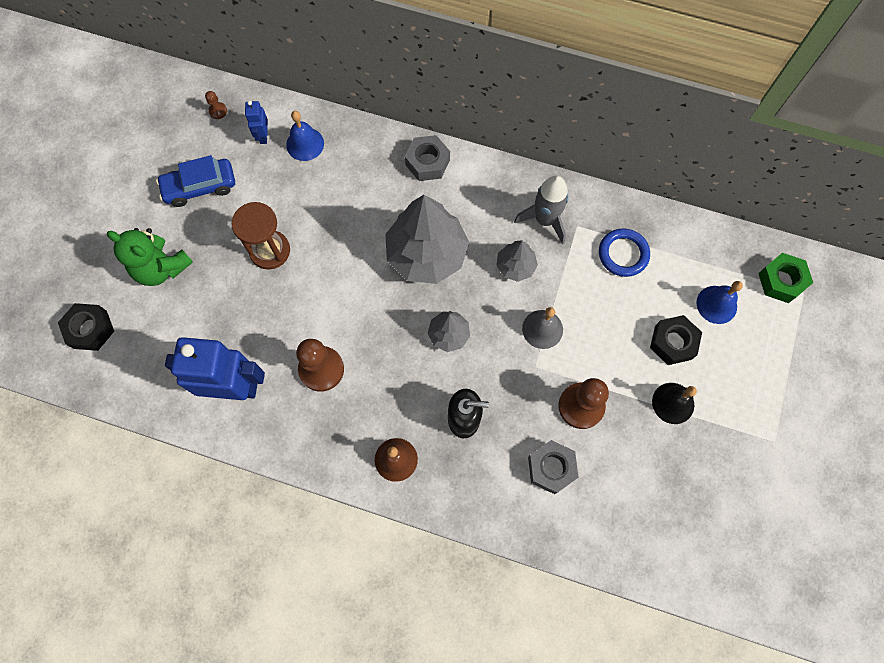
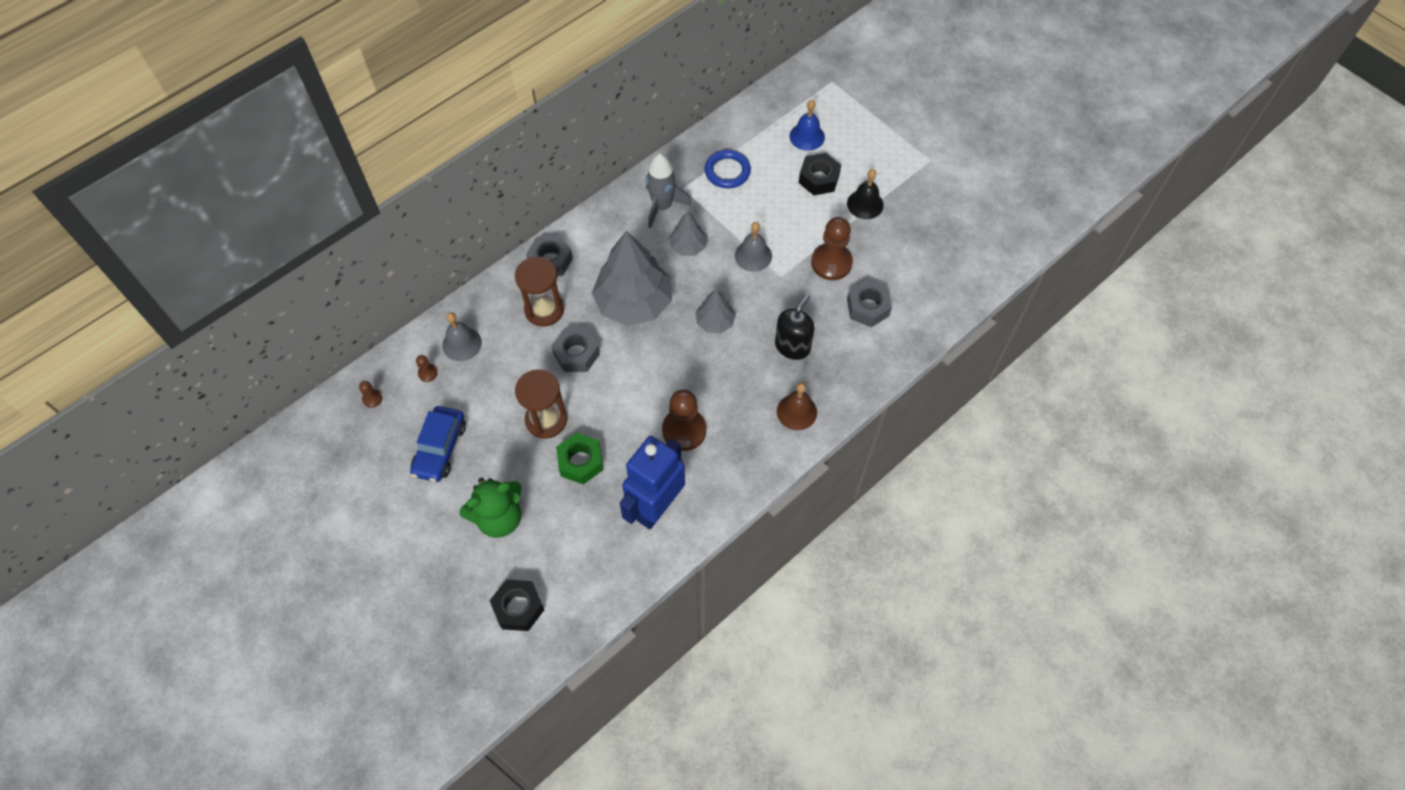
camera: 60 degrees left, 10 degrees down
blue robot [245,101,268,144] -> brown pawn [416,355,438,382]
blue bell [286,111,324,161] -> grey bell [442,312,482,361]
green nut [758,253,813,303] -> green nut moved to [556,433,603,485]
none -> brown hourglass [515,257,564,327]
none -> grey nut [551,328,600,372]

